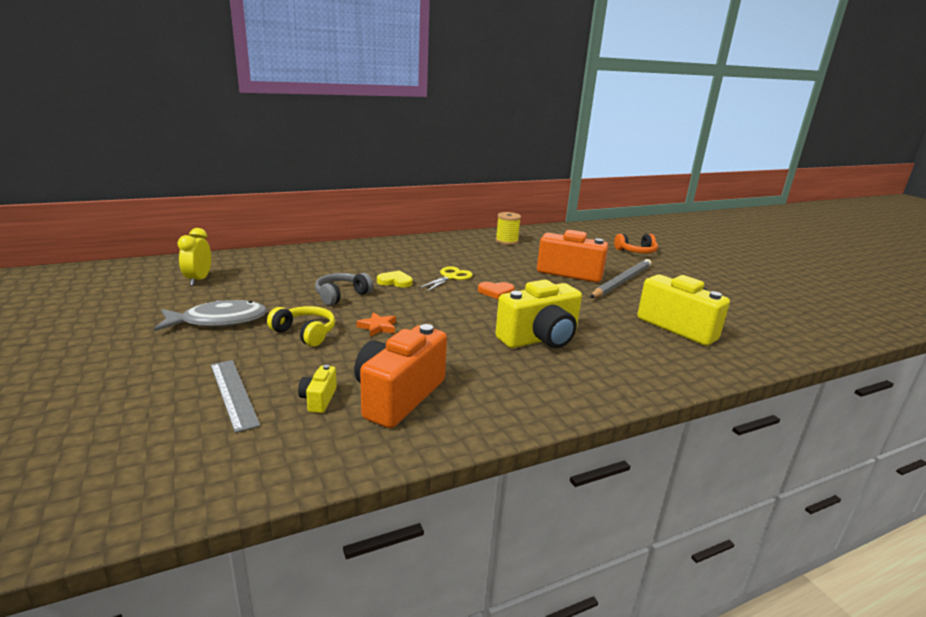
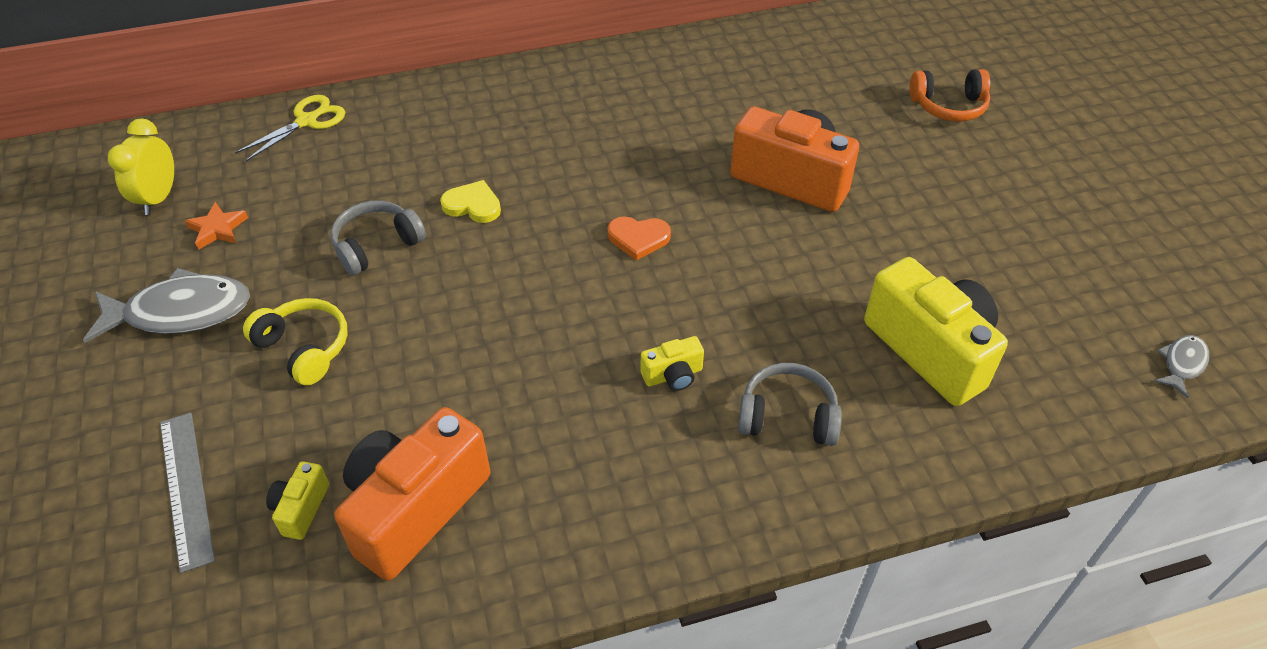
camera: 10 degrees right, 25 degrees up
orange star [356,312,396,337] -> orange star moved to [185,201,248,250]
yellow scissors [417,266,473,293] -> yellow scissors moved to [235,95,345,162]
yellow camera [495,280,582,348] -> yellow camera [641,336,704,391], size x0.44
yellow spool [496,212,521,245] -> none
grey pencil [590,259,651,298] -> none
none -> grey headphones [738,363,842,446]
none -> grey fish [1153,335,1209,398]

